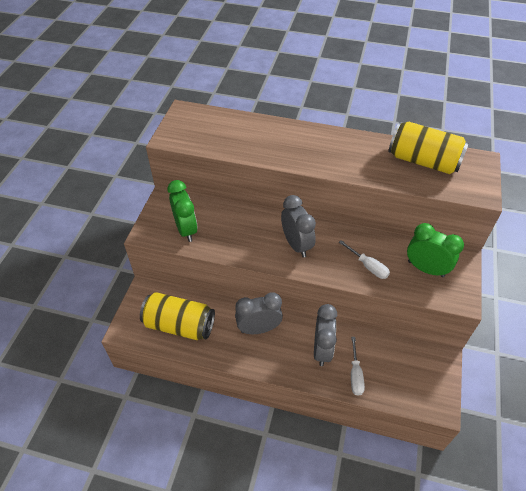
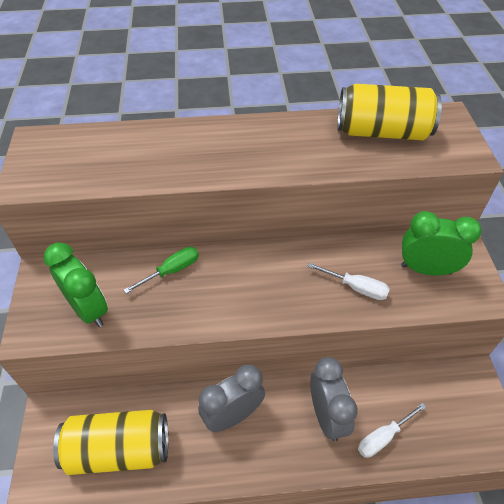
camera: 20 degrees left, 0 degrees up
grey clock [281,195,316,258] -> none
white screwdriver [351,337,365,396] -> white screwdriver turned 75 degrees clockwise [358,403,426,458]
none -> green screwdriver [124,247,199,294]

